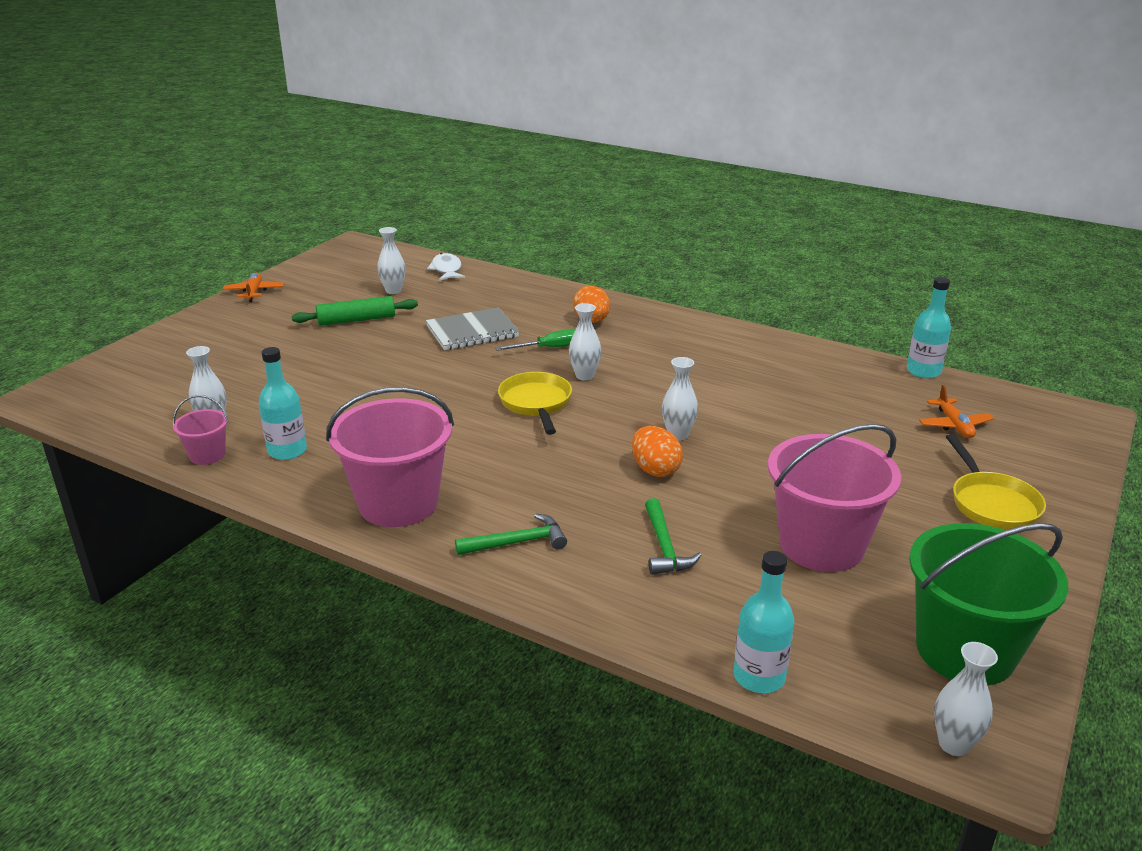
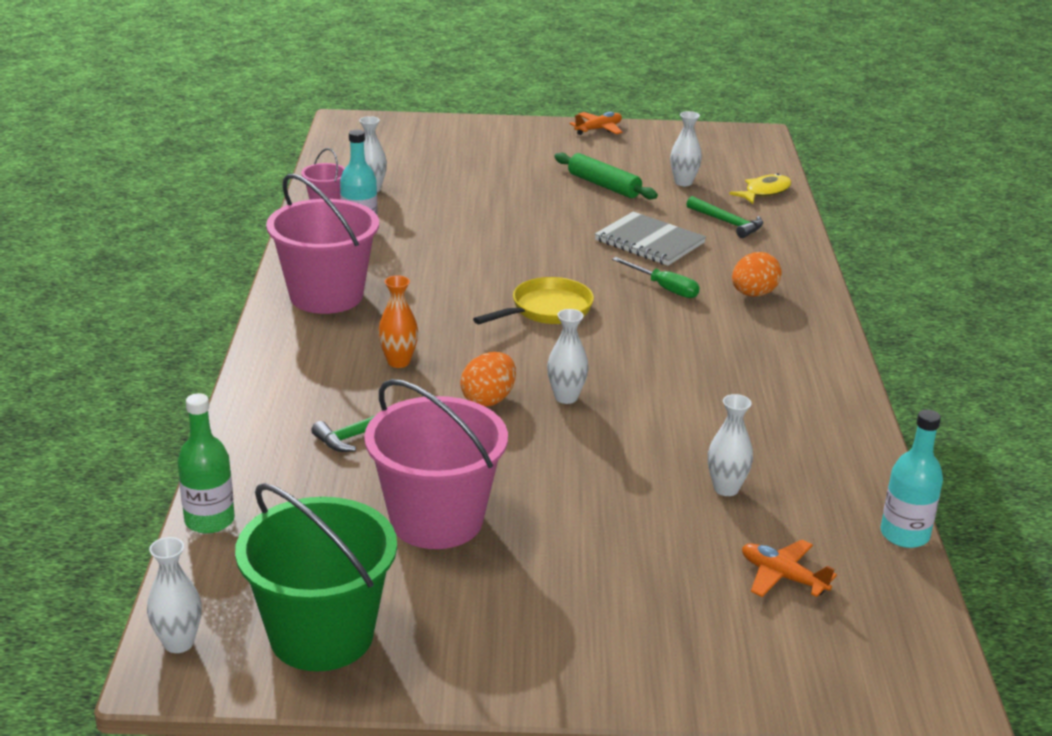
camera: 60 degrees right, 0 degrees up
white fish [427,253,465,281] -> yellow fish [729,173,792,204]
green hammer [455,514,567,555] -> green hammer moved to [687,196,763,238]
white vase [569,303,601,381] -> white vase moved to [708,394,753,496]
turquoise bottle [733,551,794,693] -> green bottle [177,393,235,534]
orange plane [919,385,994,438] -> orange plane turned 75 degrees clockwise [742,540,837,597]
yellow pan [946,434,1046,530] -> none
none -> orange vase [378,275,418,368]

